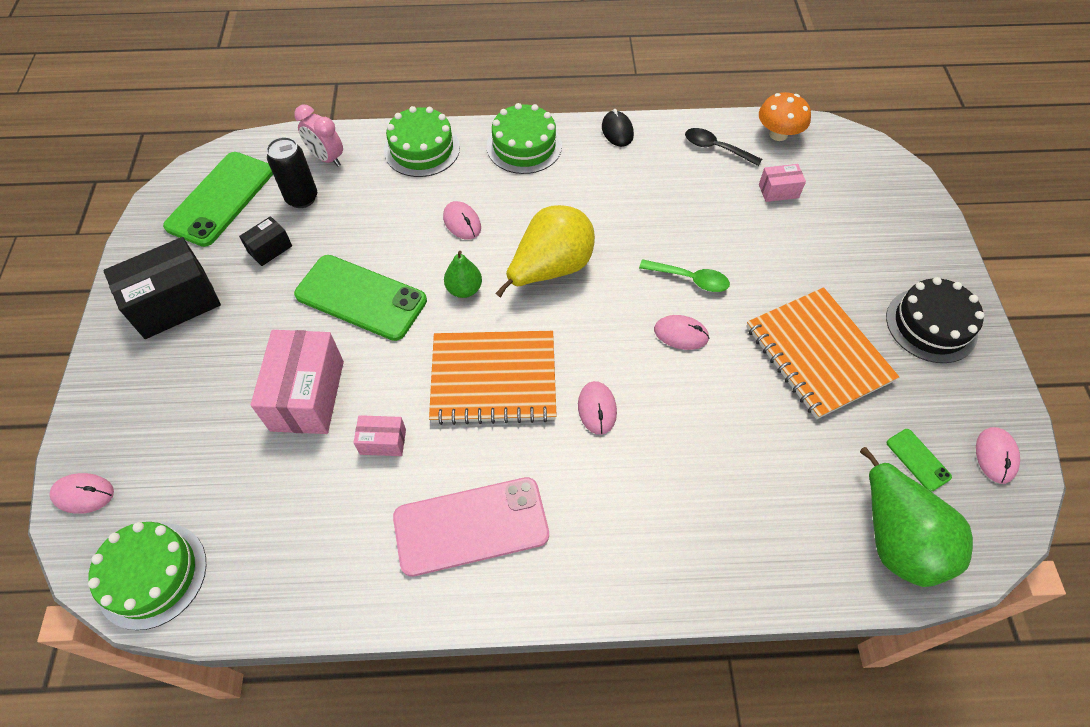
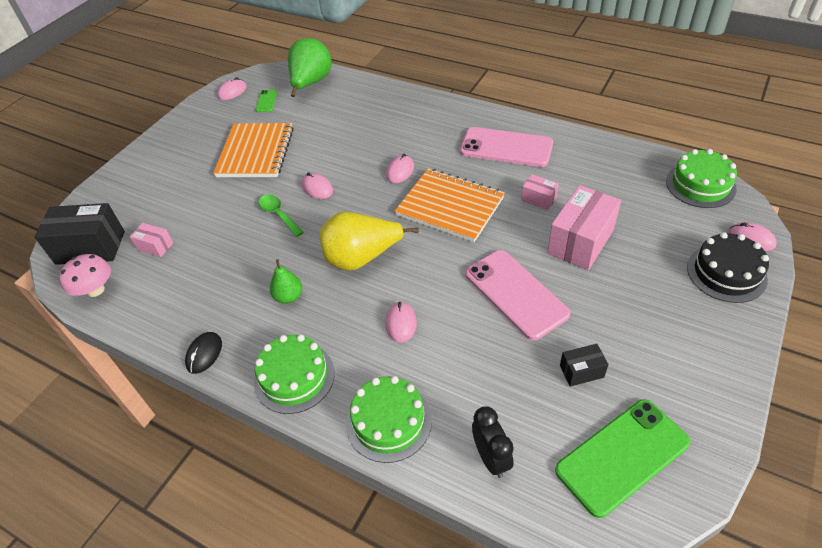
camera: 145 degrees left, 10 degrees down
black box [103,237,221,339] -> black box moved to [34,203,125,265]
black can [266,137,317,208] -> none
pink clock [294,105,343,167] -> black clock [472,406,514,478]
green phone [294,255,427,341] -> pink phone [465,250,571,340]
green pear [444,251,482,298] -> green pear moved to [270,260,302,304]
black spoon [685,128,762,166] -> none
orange mushroom [759,92,811,141] -> pink mushroom [59,254,111,297]
black cake [886,277,984,363] -> black cake moved to [687,232,769,303]

